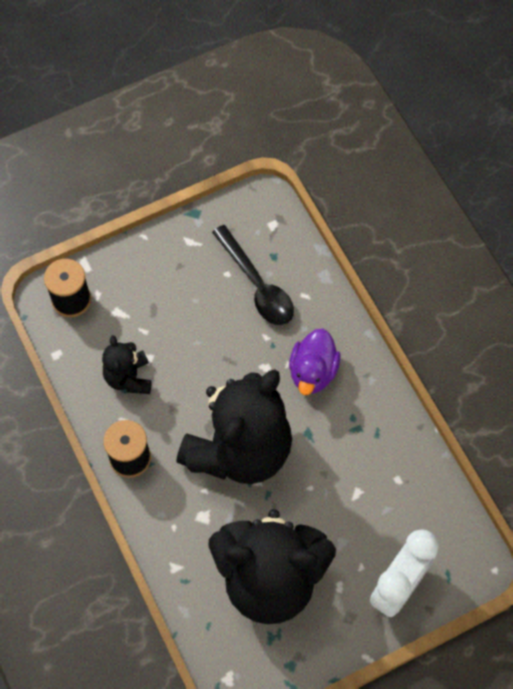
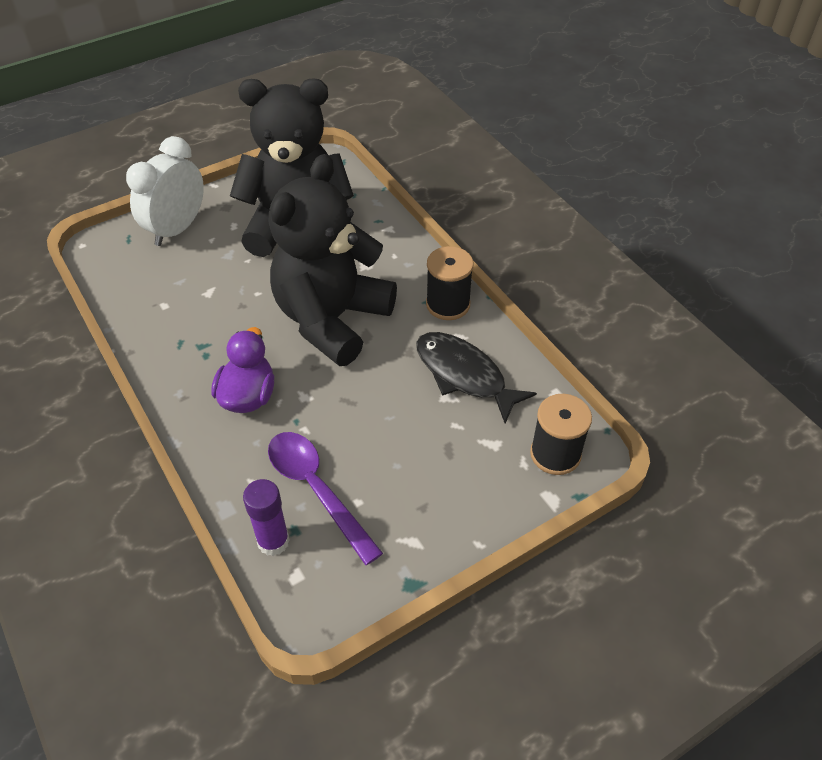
camera: 175 degrees right, 15 degrees down
black teddy bear [102,335,151,394] -> black fish [416,332,537,424]
black spoon [212,225,294,325] -> purple spoon [268,432,383,565]
none -> purple glue stick [243,479,290,556]

